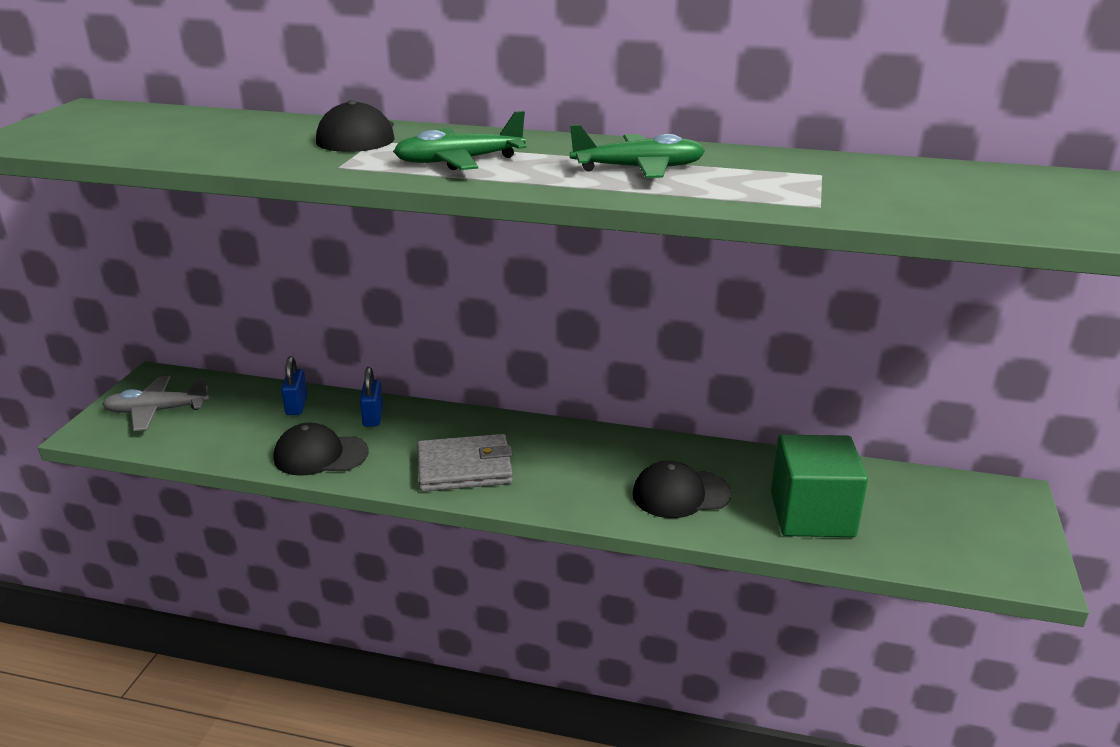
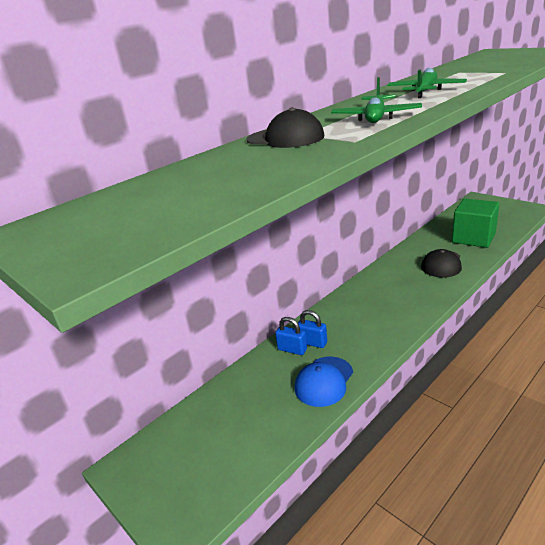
camera: 55 degrees left, 0 degrees up
grey plane [102,376,209,431] -> none
black cap [274,422,369,476] -> blue cap [295,357,353,407]
blue padlock [281,356,307,415] -> blue padlock moved to [298,310,327,348]
grey wallet [417,434,513,492] -> none

